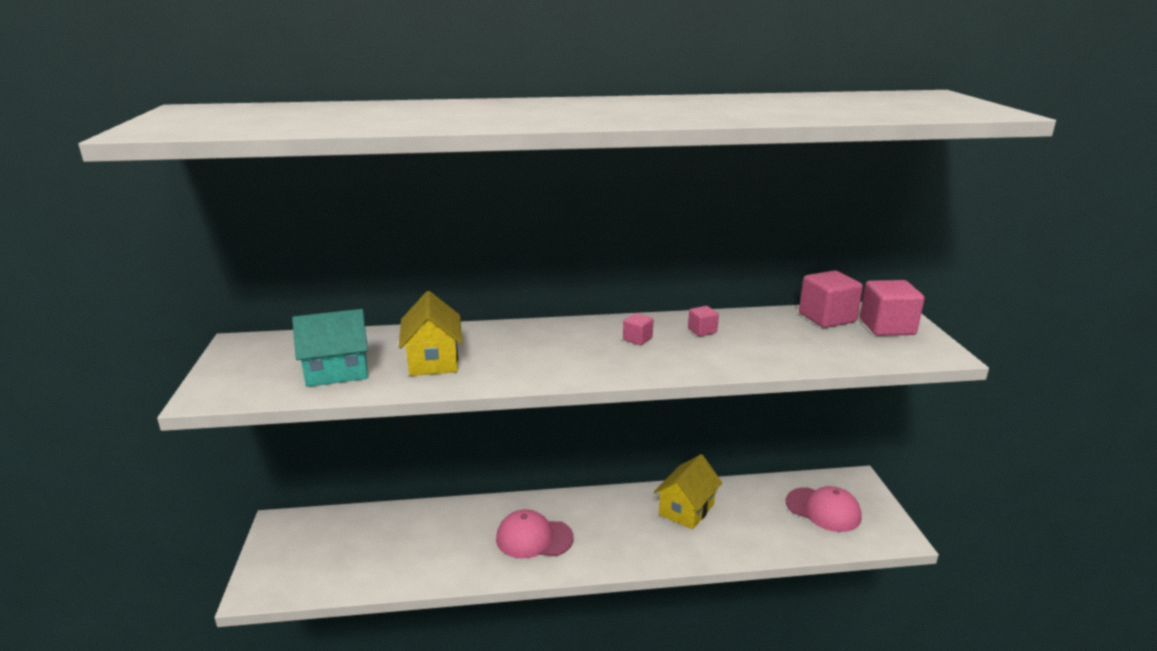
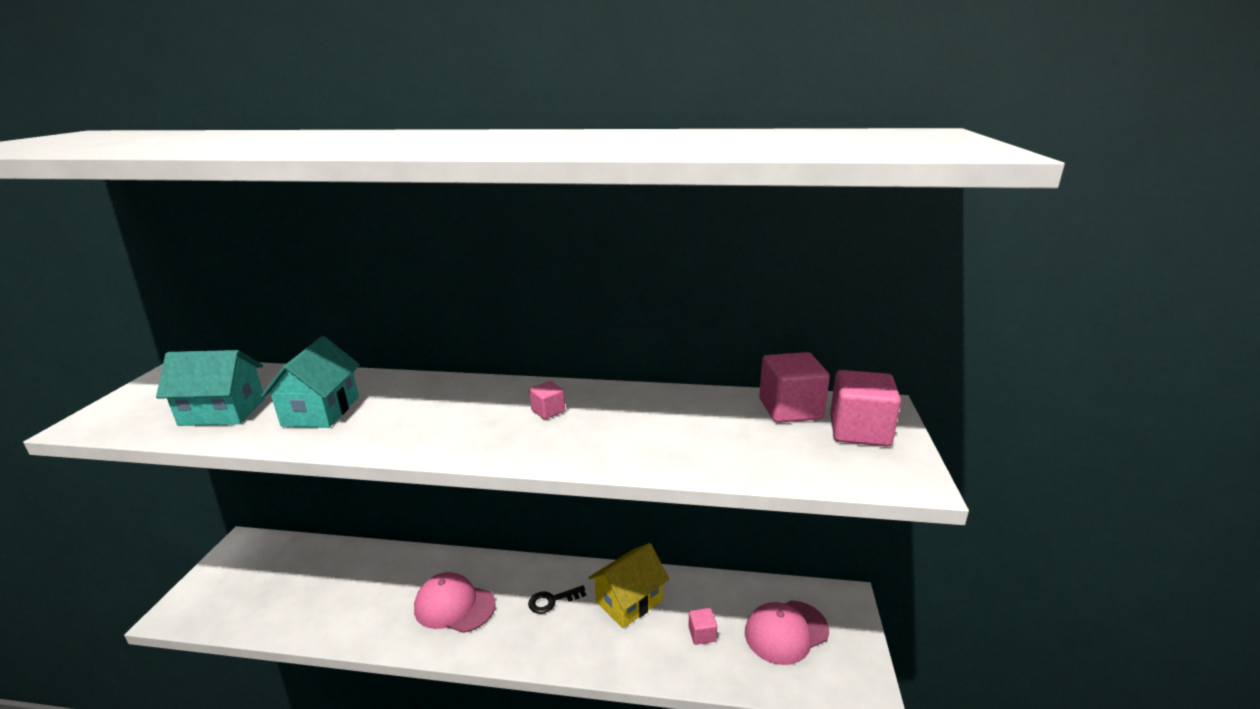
camera: 15 degrees right, 0 degrees up
yellow house [399,291,462,376] -> turquoise house [261,336,360,428]
pink cube [688,306,719,336] -> pink cube moved to [688,608,717,645]
pink cap [786,486,862,532] -> pink cap turned 105 degrees clockwise [745,600,829,665]
none -> black key [528,585,586,614]

